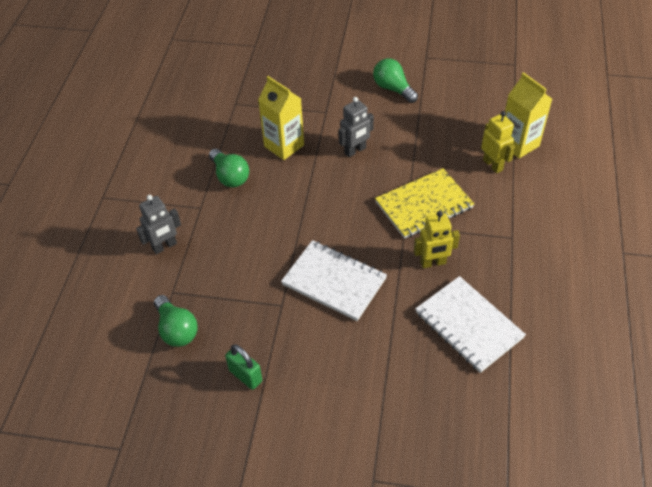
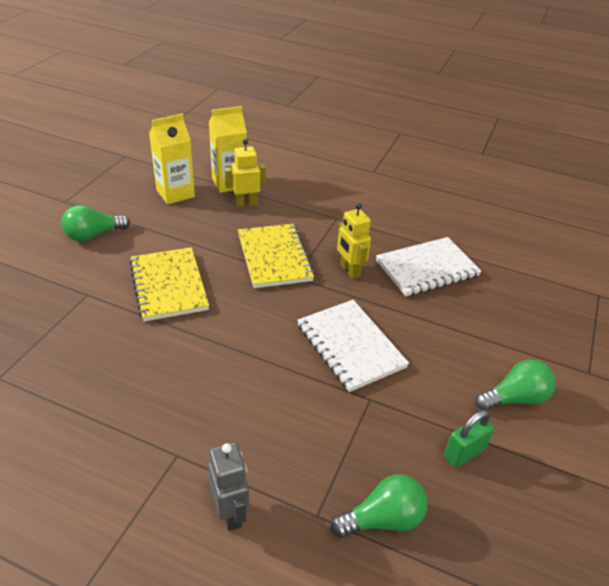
camera: 80 degrees left, 10 degrees down
green light bulb [209,149,249,188] -> green light bulb moved to [475,359,556,411]
yellow carton [258,76,304,160] -> yellow carton moved to [149,114,195,204]
white notebook [281,240,387,321] -> white notebook turned 75 degrees counterclockwise [297,300,409,392]
grey robot [339,97,374,157] -> yellow notebook [129,247,209,322]
yellow robot [414,211,460,268] -> yellow robot turned 150 degrees clockwise [337,203,371,279]

